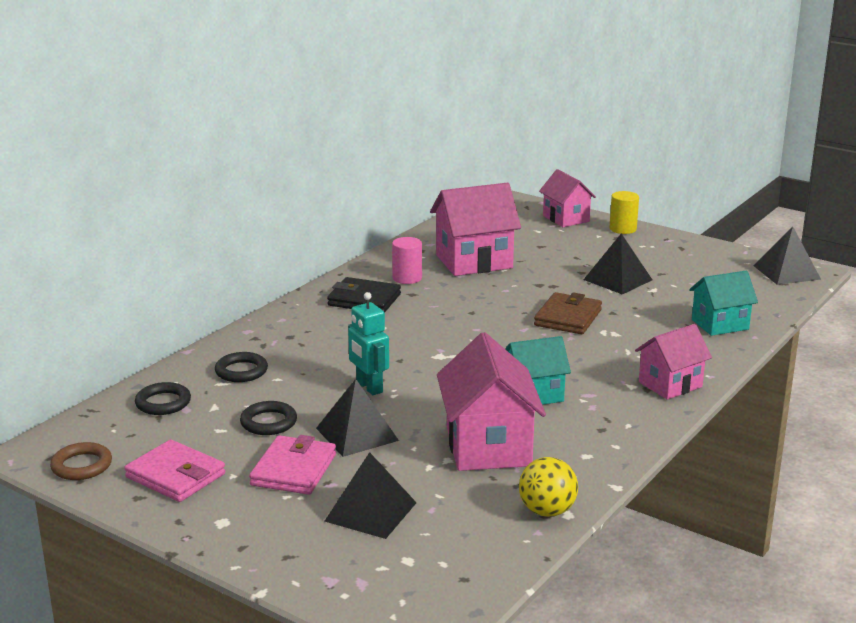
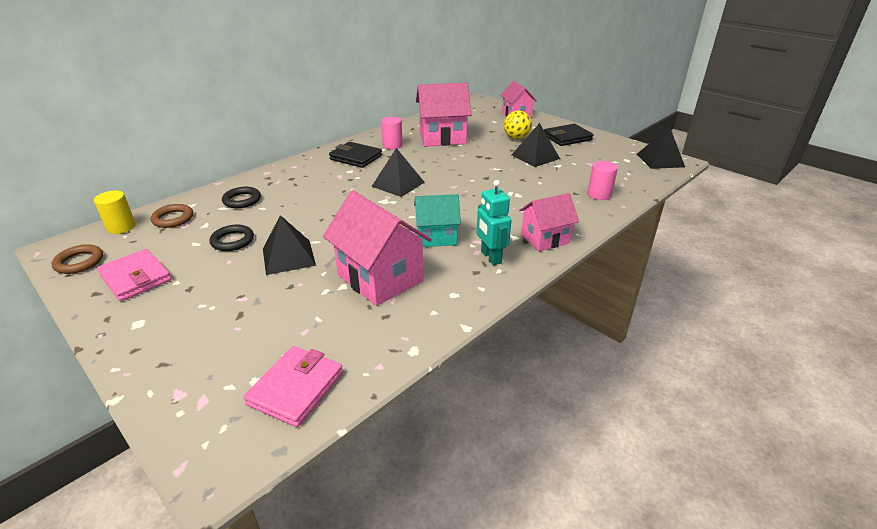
camera: 10 degrees right, 10 degrees up
black ring [135,382,191,415] -> brown ring [151,204,193,228]
pink wallet [249,435,336,495] -> pink wallet moved to [243,346,343,427]
black pyramid [325,452,417,539] -> black pyramid moved to [371,148,425,197]
turquoise robot [348,292,389,395] -> turquoise robot moved to [477,180,511,265]
pink house [437,332,546,471] -> pink house turned 45 degrees counterclockwise [323,190,432,306]
yellow ball [519,457,578,517] -> yellow ball moved to [504,110,532,139]
brown wallet [534,292,602,334] -> none
yellow cylinder [610,191,639,234] -> yellow cylinder moved to [94,191,136,234]
turquoise house [689,271,758,336] -> pink cylinder [587,161,618,200]
none -> black wallet [544,124,593,146]

